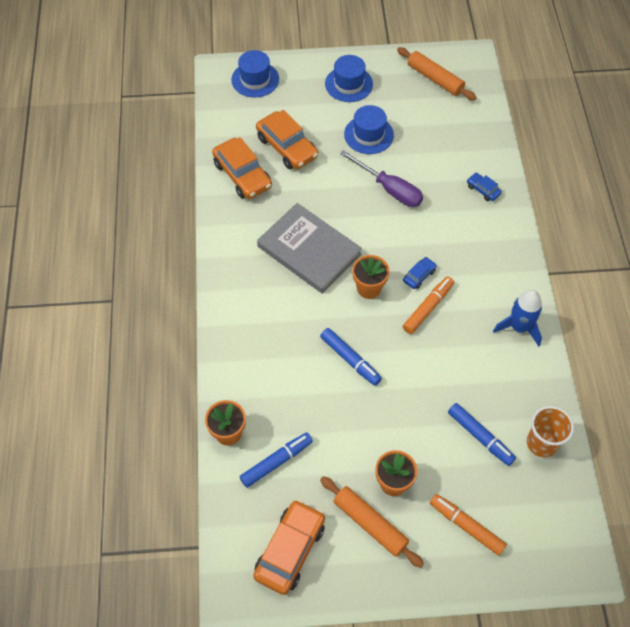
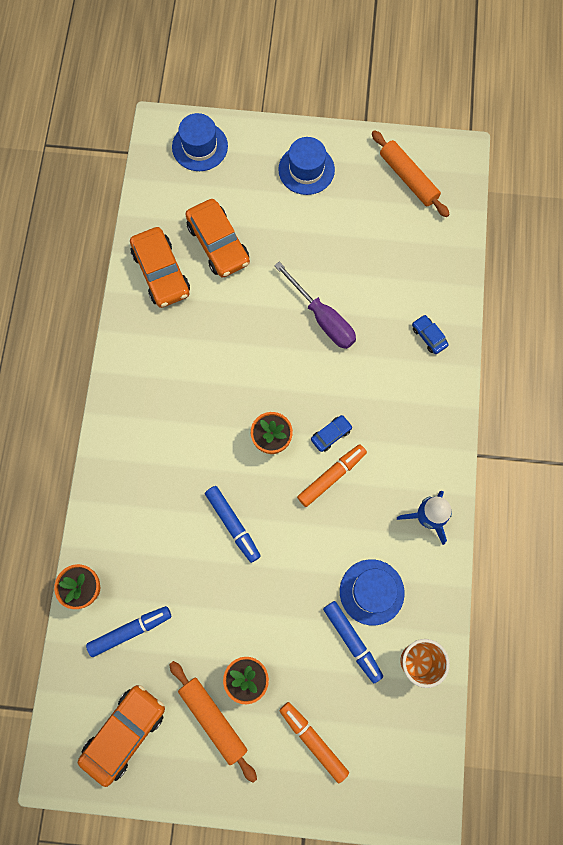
camera: 10 degrees right, 15 degrees up
grey book [257,203,362,294] -> none
blue hat [344,105,394,154] -> blue hat moved to [340,559,405,626]

